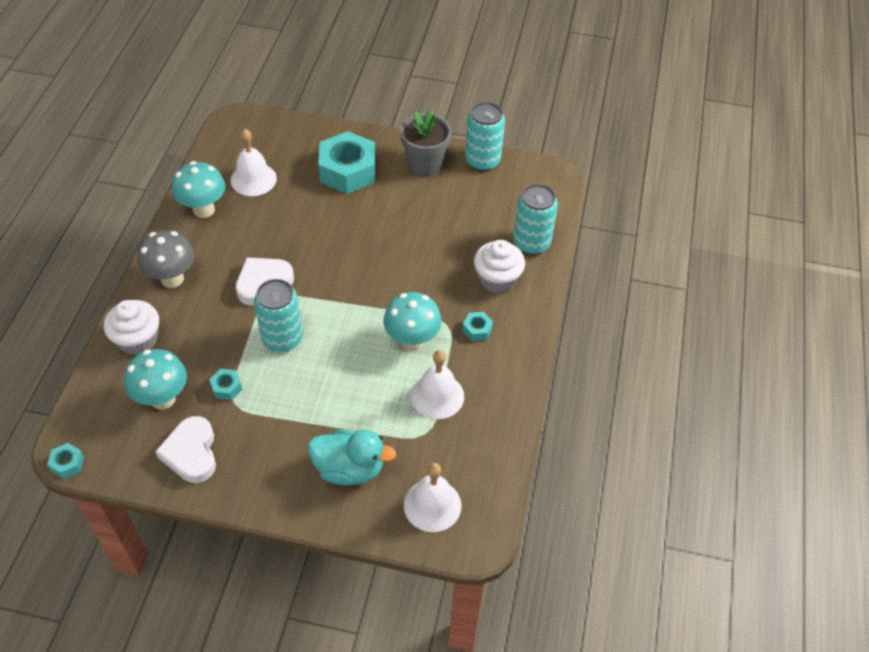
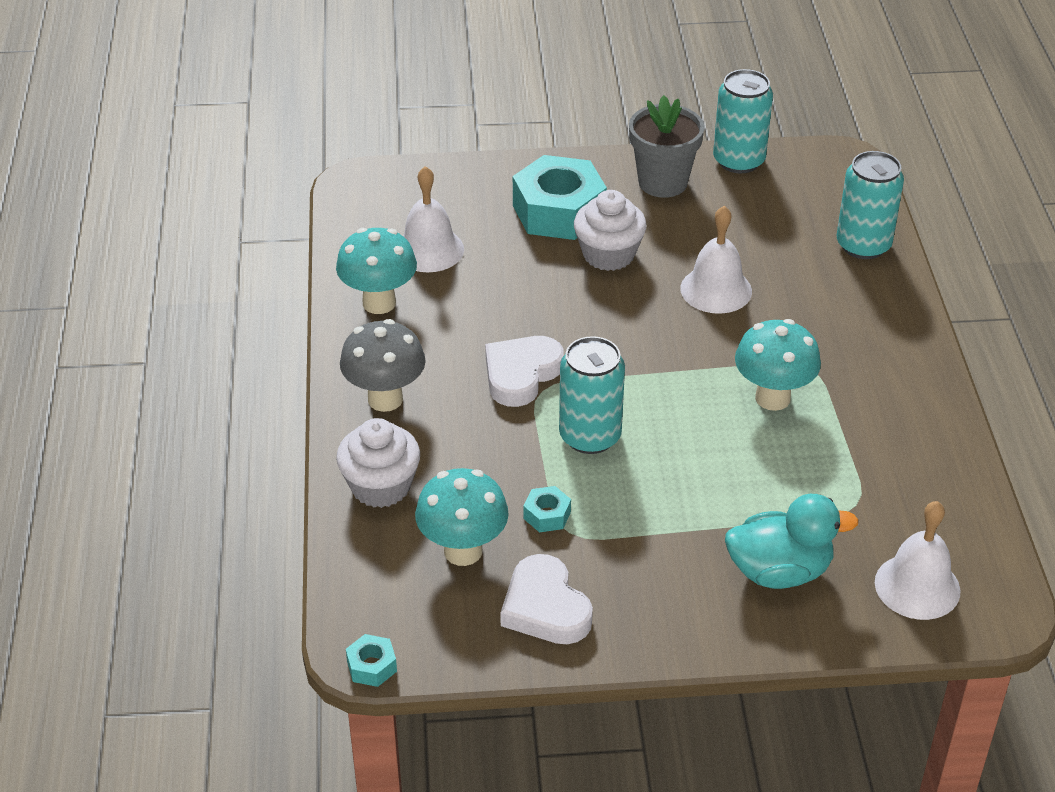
camera: 15 degrees left, 10 degrees down
white bell [411,350,464,419] -> white bell moved to [680,206,752,314]
turquoise nut [462,312,493,341] -> none
white cupcake [474,240,525,293] -> white cupcake moved to [574,190,647,271]

